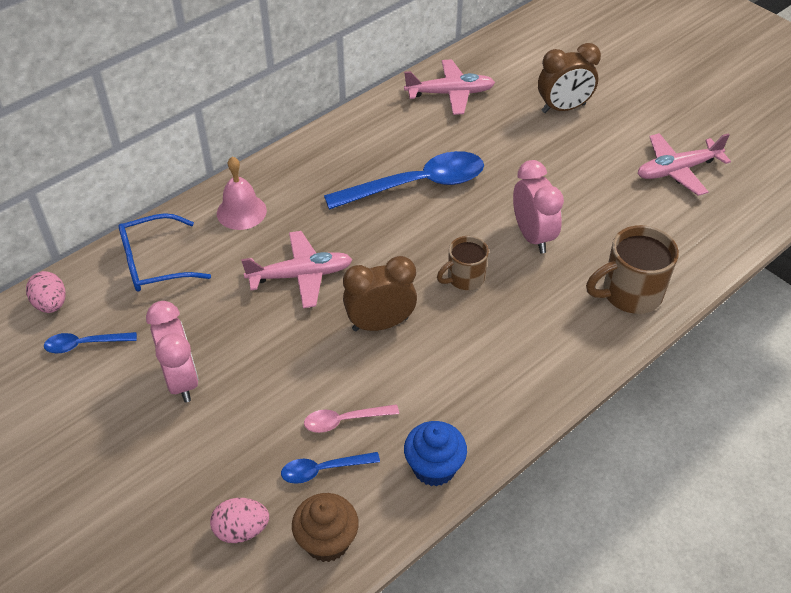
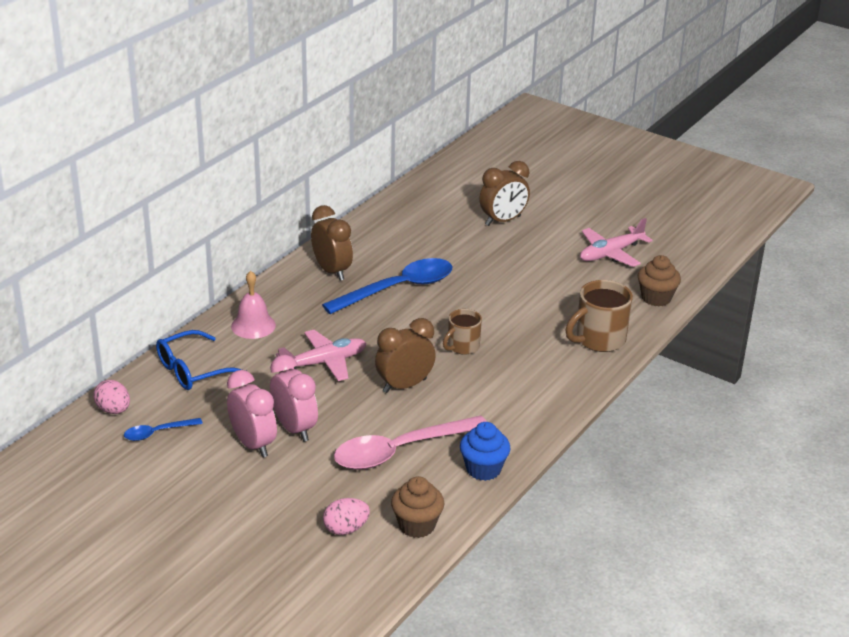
camera: 15 degrees left, 15 degrees down
blue spoon [281,452,380,484] -> none
pink spoon [304,404,399,433] -> pink spoon [334,416,487,470], size x2.10
pink plane [404,59,495,115] -> none
pink clock [513,160,564,253] -> pink clock moved to [270,355,318,442]
none -> brown clock [311,205,353,281]
none -> brown cupcake [638,255,681,306]

